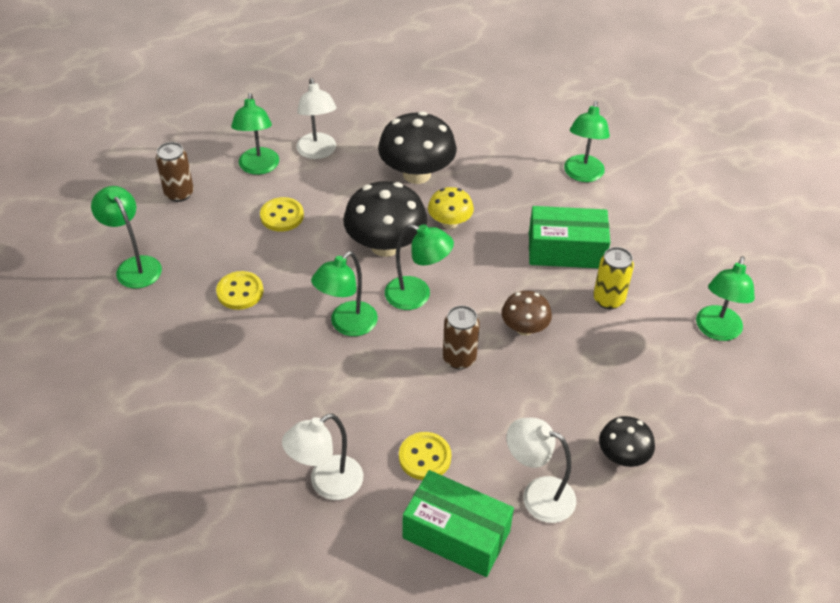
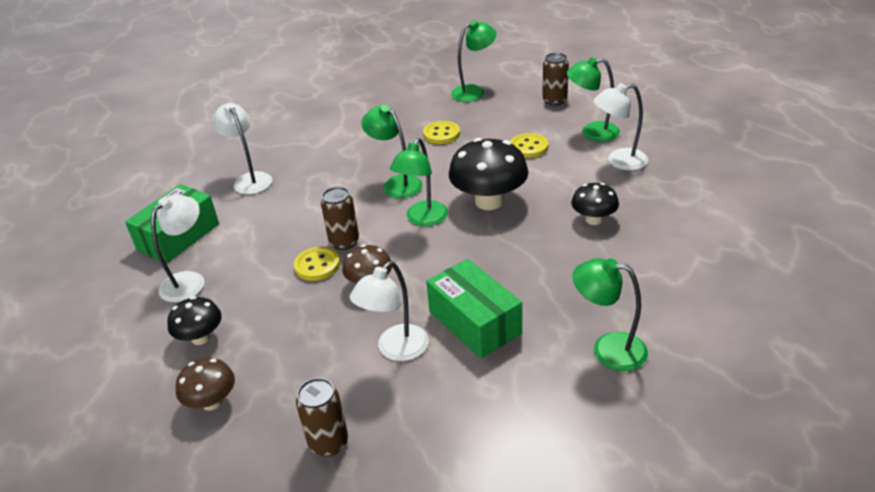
camera: 100 degrees right, 10 degrees down
black mushroom [378,111,457,184] -> black mushroom [571,183,619,225], size x0.57
yellow button [399,432,451,480] -> yellow button moved to [294,247,340,281]
yellow mushroom [428,187,474,229] -> none
green box [529,206,610,268] -> green box turned 45 degrees counterclockwise [426,259,522,359]
yellow can [593,247,634,309] -> white lamp [350,261,429,361]
green lamp [696,256,755,341] -> brown can [296,378,348,456]
none -> brown mushroom [176,358,235,411]

